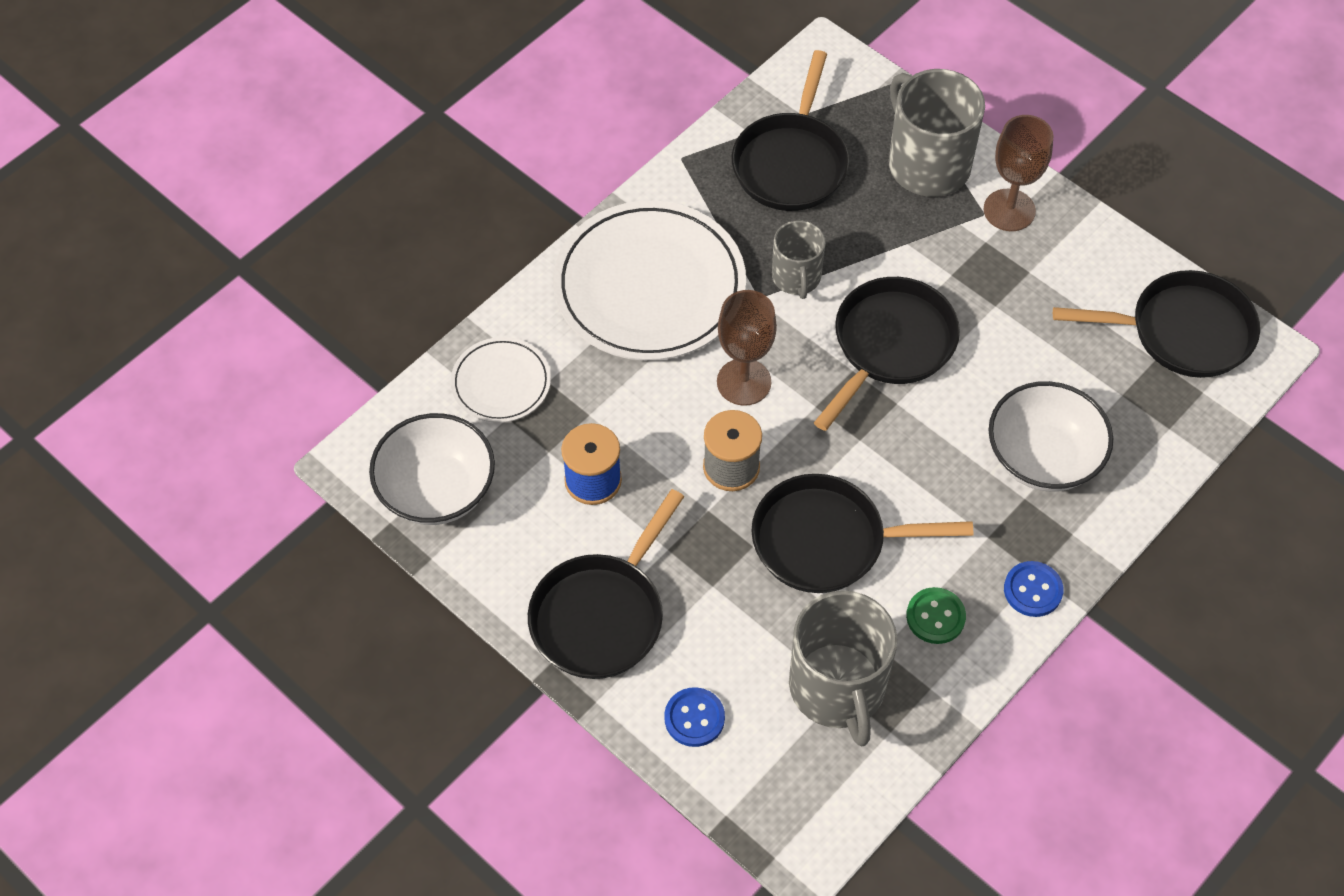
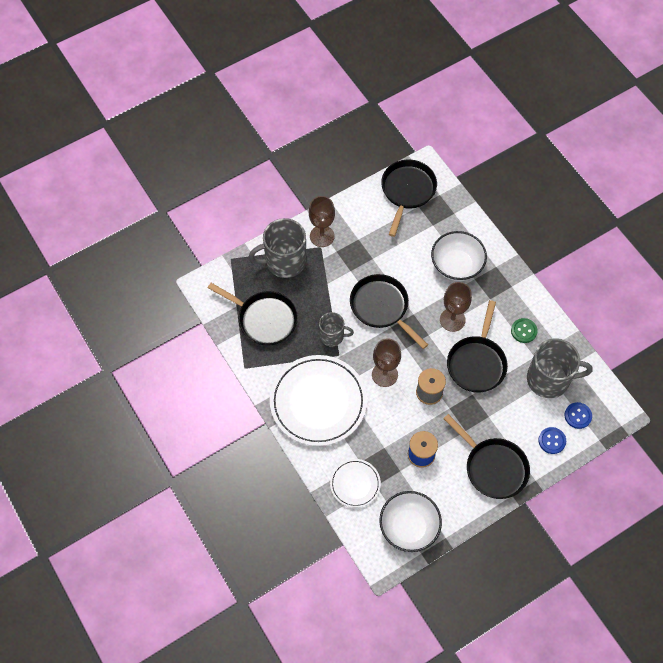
camera: 75 degrees left, 5 degrees up
blue button [1004,561,1064,617] -> blue button moved to [564,402,592,429]
none -> brown goblet [440,282,472,332]

